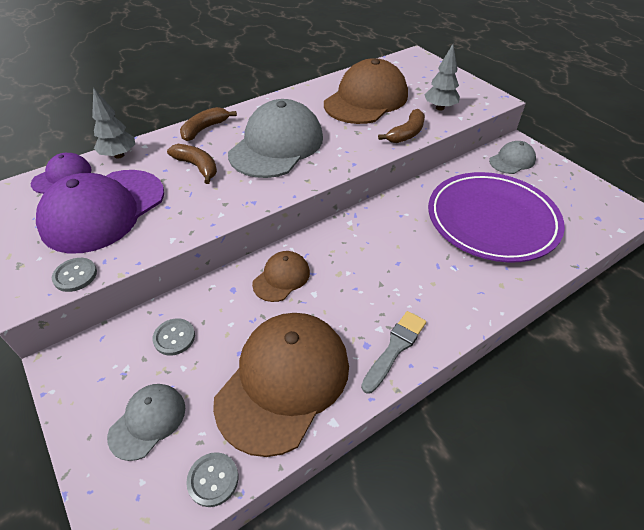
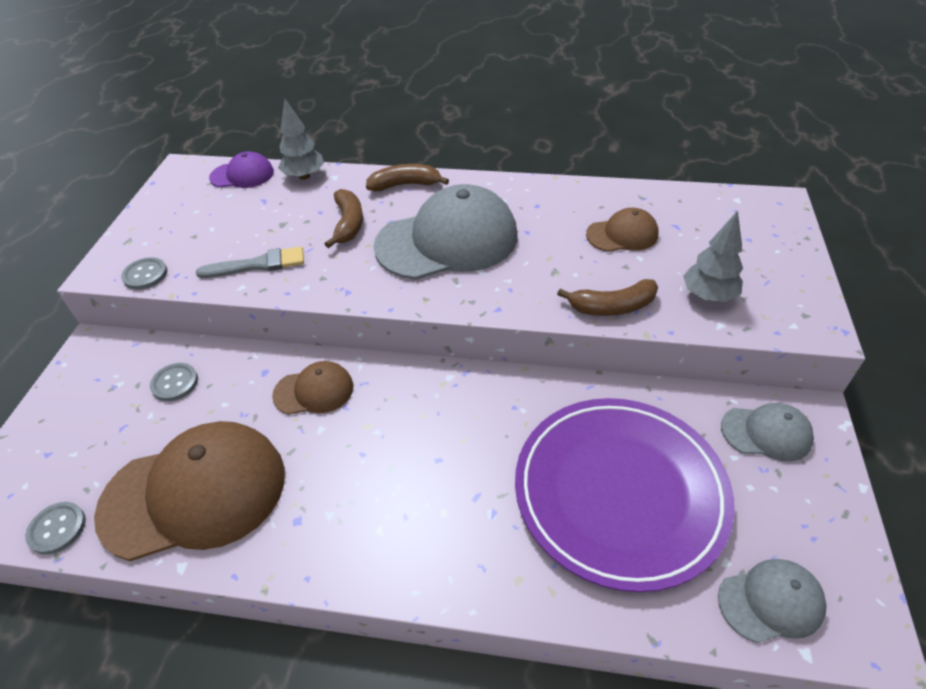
camera: 45 degrees right, 0 degrees up
purple cap [36,170,164,254] -> none
grey cap [107,384,185,461] -> grey cap moved to [718,559,827,643]
brown cap [324,58,408,124] -> brown cap [586,208,659,252], size x0.49
grey brush [361,311,426,394] -> grey brush moved to [196,247,304,278]

